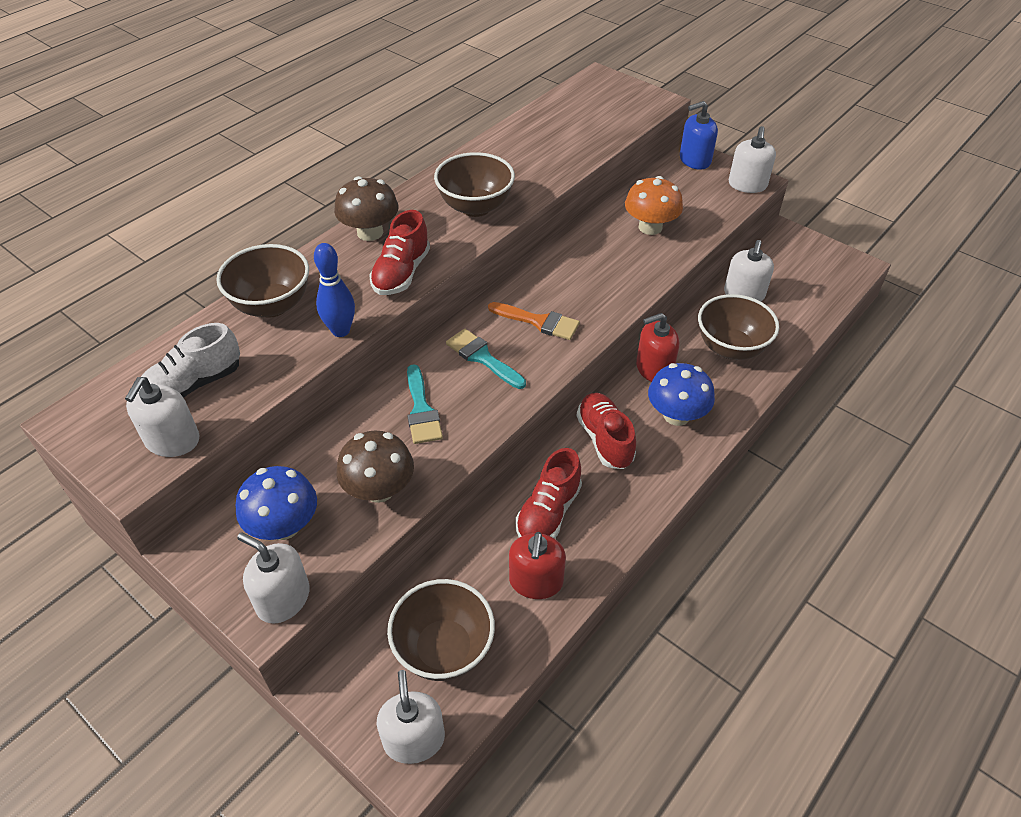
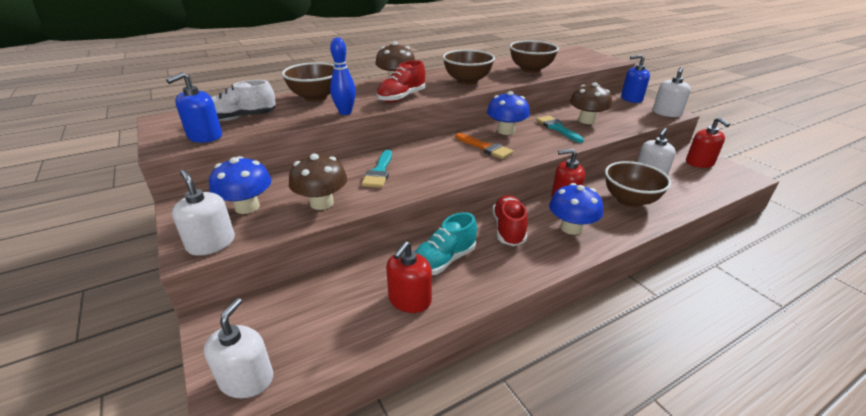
camera: 20 degrees right, 15 degrees down
white soap dispenser [125,377,199,457] -> blue soap dispenser [166,72,222,143]
brown bowl [387,579,495,681] -> brown bowl moved to [510,41,559,73]
turquoise brush [446,329,526,389] -> turquoise brush moved to [536,116,584,143]
red shoe [516,448,582,539] -> turquoise shoe [415,212,477,275]
orange mushroom [625,176,683,235] -> brown mushroom [570,82,612,124]
none -> blue mushroom [487,91,530,135]
none -> red soap dispenser [686,117,730,168]

